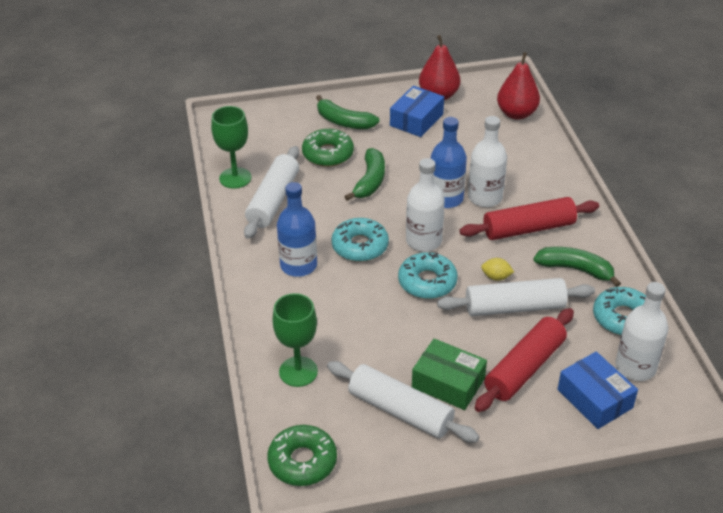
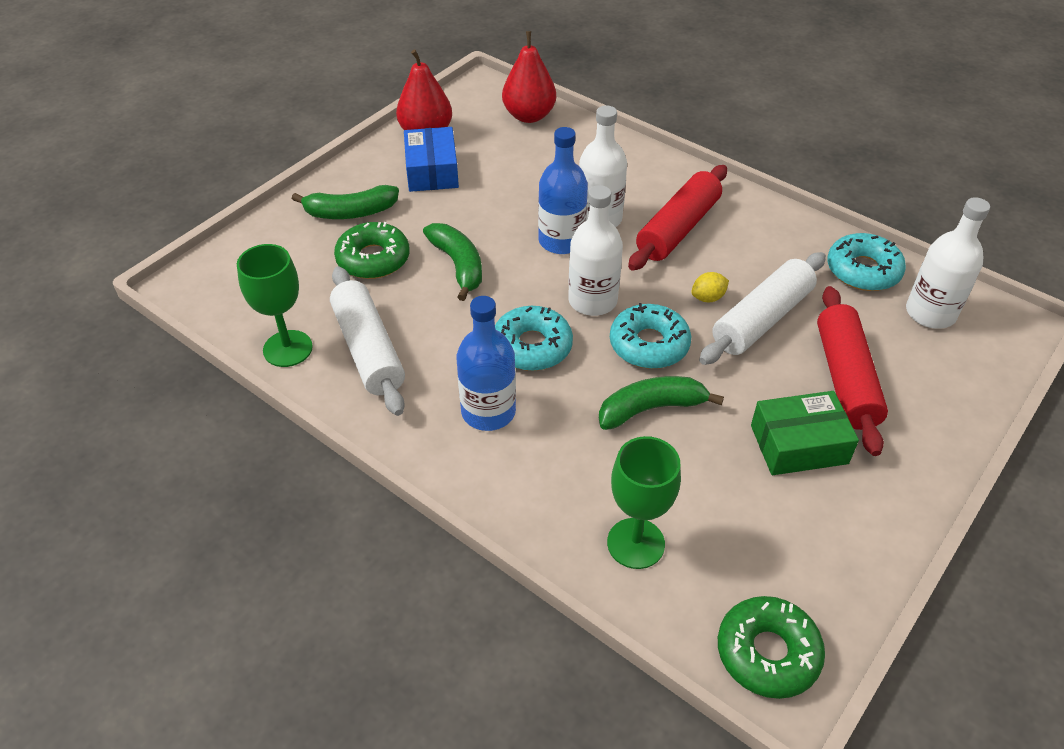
camera: 40 degrees left, 5 degrees up
white rolling pin [327,361,479,443] -> none
green banana [533,247,621,287] -> green banana moved to [599,376,724,430]
blue box [557,351,638,429] -> none

